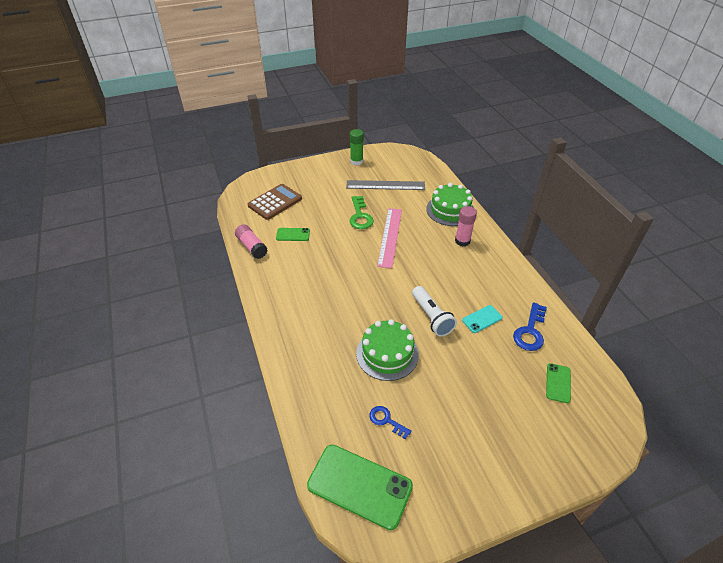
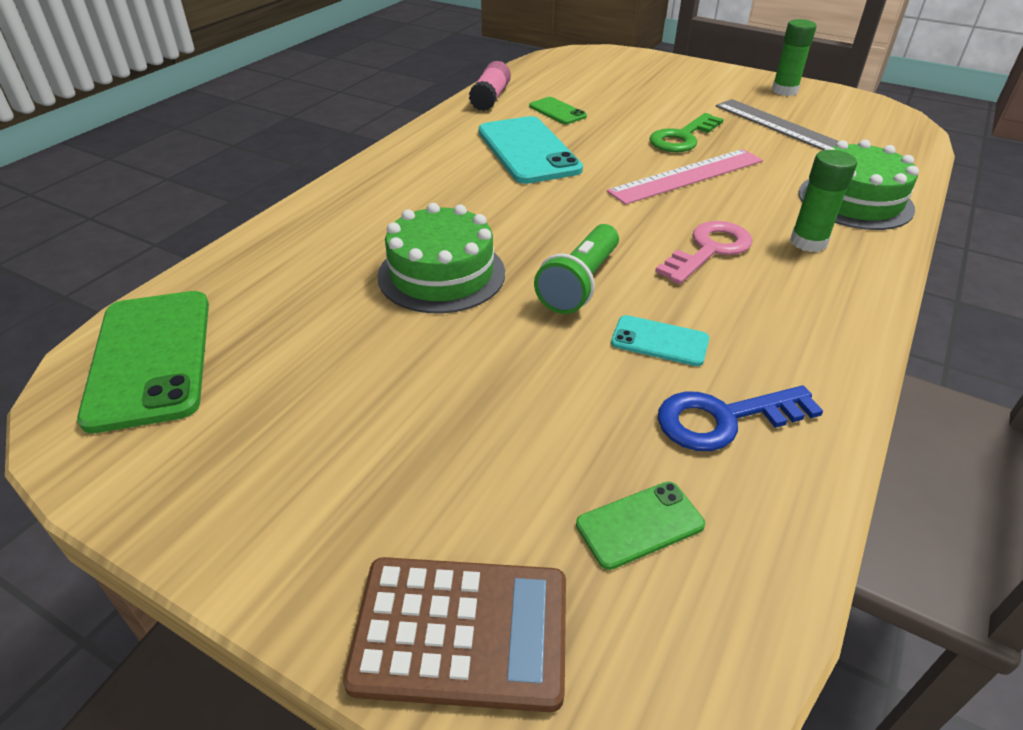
camera: 50 degrees right, 5 degrees down
brown calculator [248,184,302,220] -> brown calculator moved to [343,557,566,712]
blue key [369,406,412,439] -> none
white flashlight [412,286,457,337] -> green flashlight [534,224,619,314]
pink glue stick [455,206,477,246] -> green glue stick [790,150,857,252]
none -> turquoise phone [478,116,583,184]
none -> pink key [655,221,752,284]

